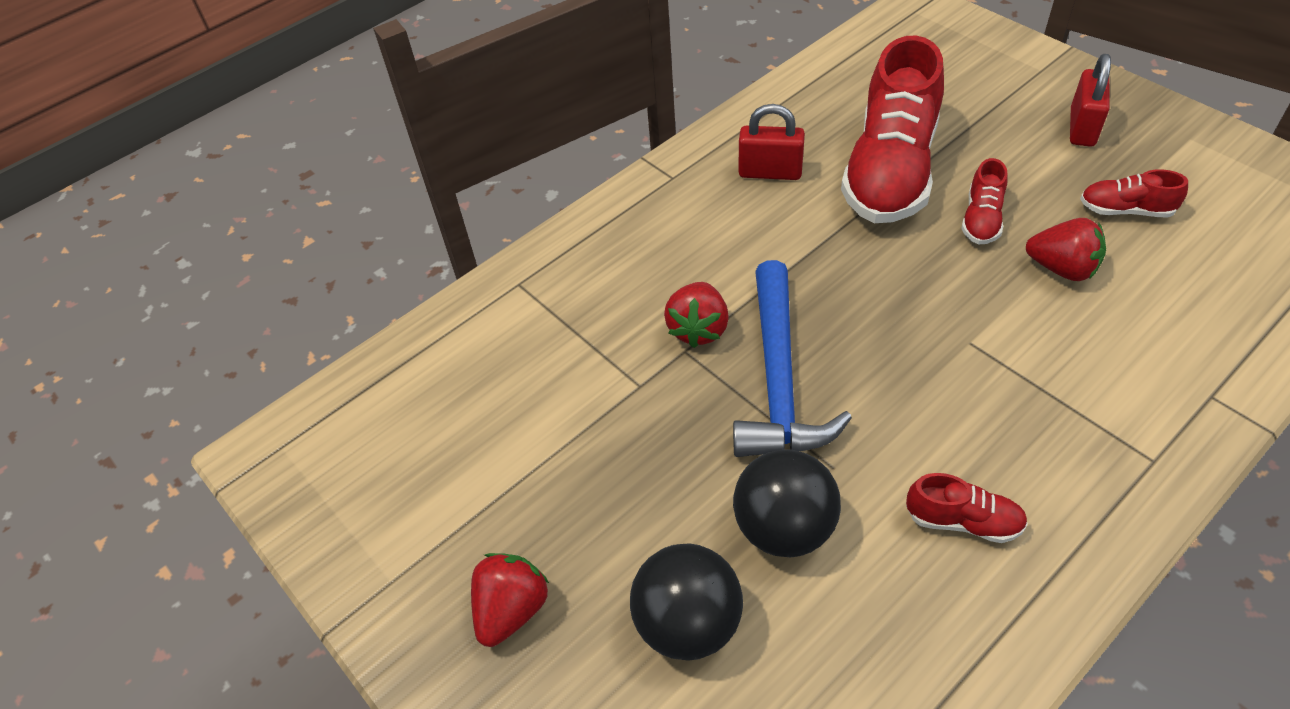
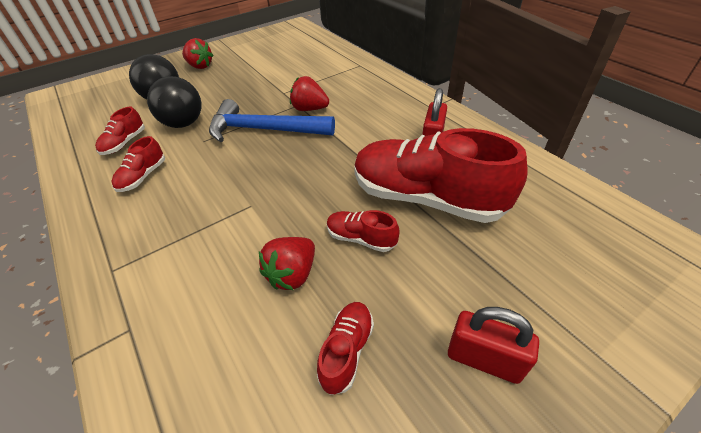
camera: 95 degrees right, 5 degrees down
none -> red shoe [95,107,145,155]

